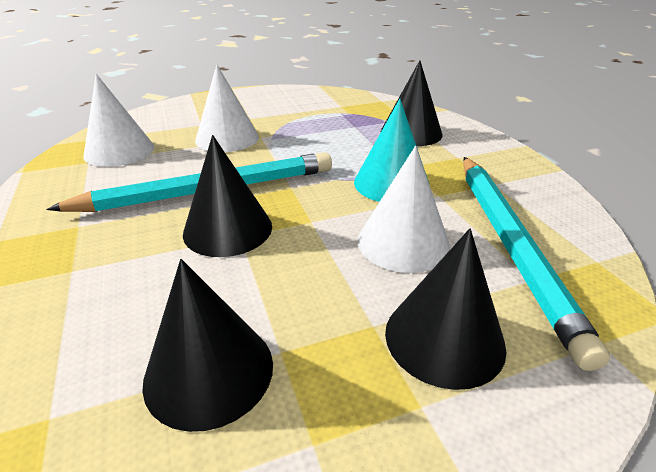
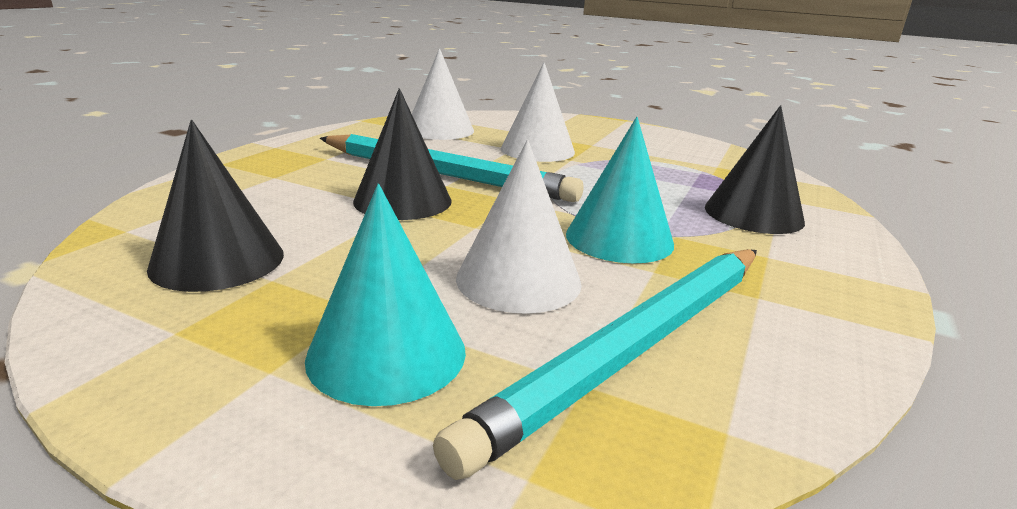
camera: 45 degrees right, 10 degrees down
black cone [385,228,507,390] -> turquoise cone [305,184,466,406]

